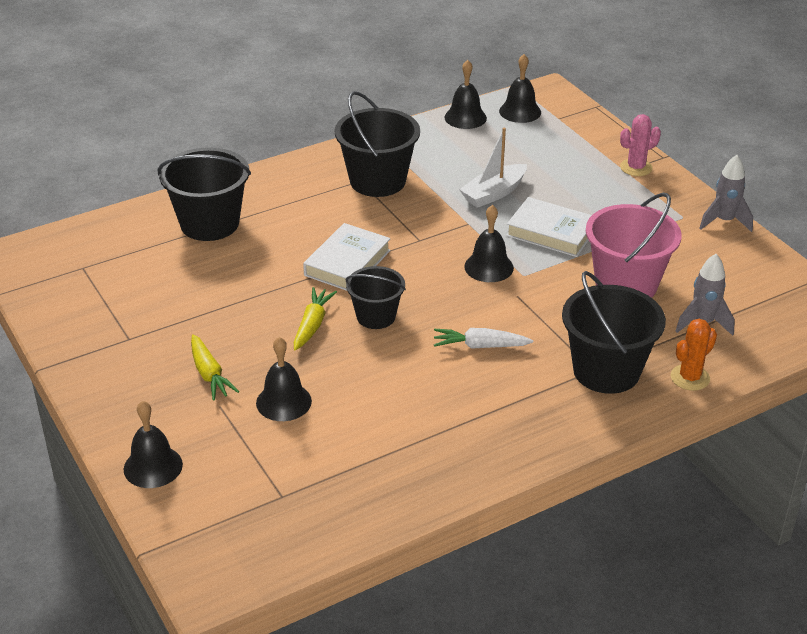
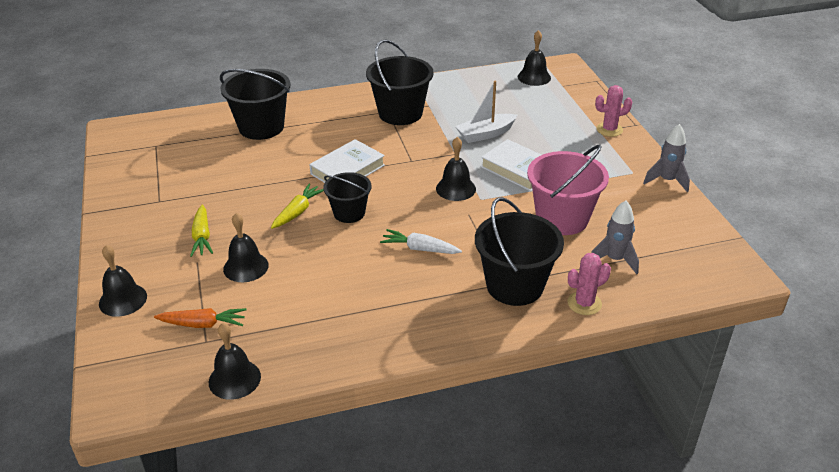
camera: 15 degrees right, 0 degrees up
black bell [444,60,487,129] -> black bell moved to [209,323,261,400]
orange cactus [671,319,717,391] -> pink cactus [568,253,611,315]
none -> orange carrot [154,308,246,328]

